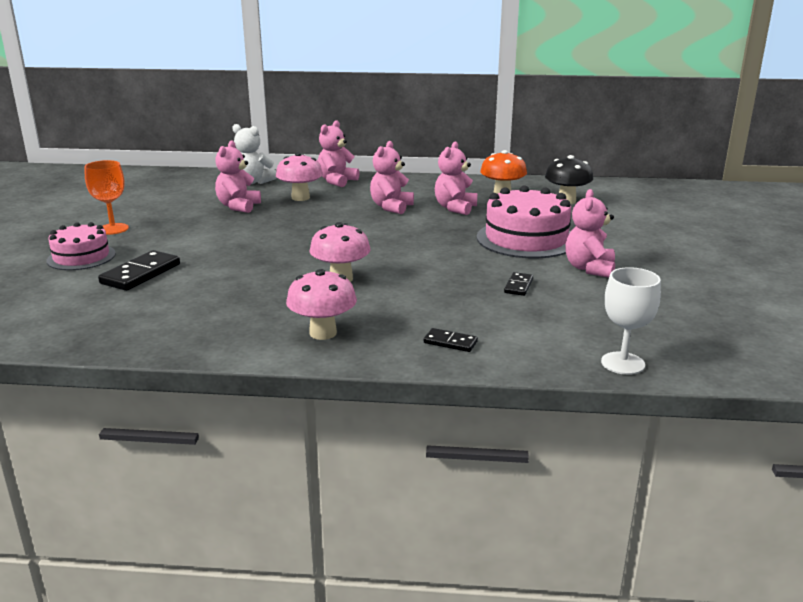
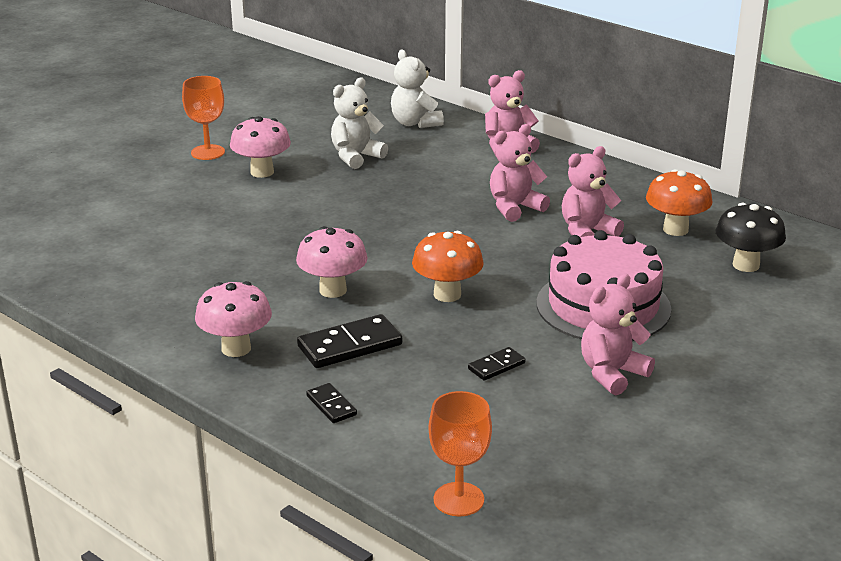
camera: 35 degrees right, 5 degrees up
pink cake [46,222,116,270] -> none
black domino [98,250,180,291] -> black domino moved to [297,314,402,368]
pink teddy bear [215,140,261,213] -> white teddy bear [331,78,388,169]
pink mushroom [276,152,323,201] -> pink mushroom moved to [230,116,291,178]
white goblet [601,267,661,375] -> orange goblet [429,391,492,516]
none -> orange mushroom [412,231,484,302]

